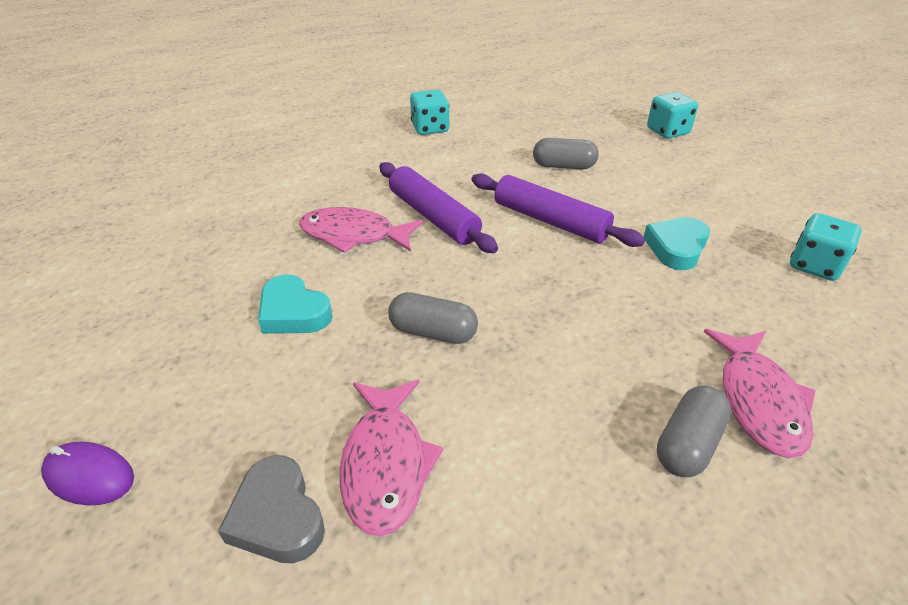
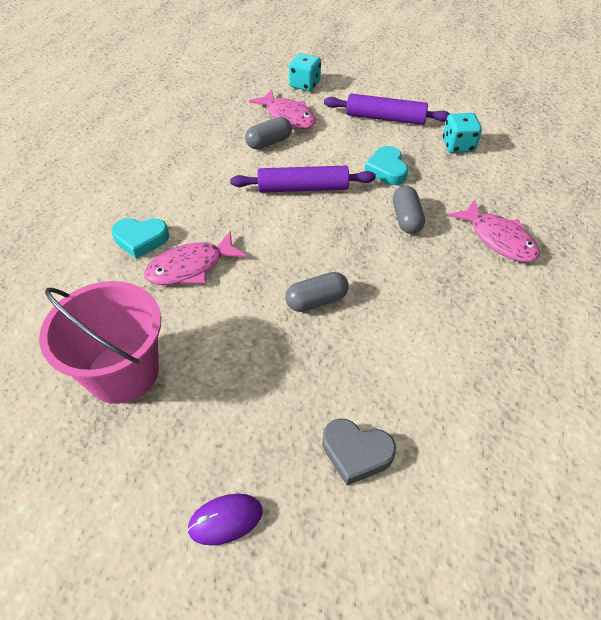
camera: 40 degrees left, 10 degrees up
turquoise heart [258,275,333,333] -> turquoise heart moved to [111,218,169,259]
pink fish [340,380,443,536] -> pink fish moved to [249,89,316,129]
purple rolling pin [379,162,498,253] -> purple rolling pin moved to [324,93,450,125]
turquoise dice [410,90,450,135] -> none
grey capsule [657,385,731,477] -> grey capsule moved to [393,186,425,234]
none -> pink bucket [39,281,161,404]

